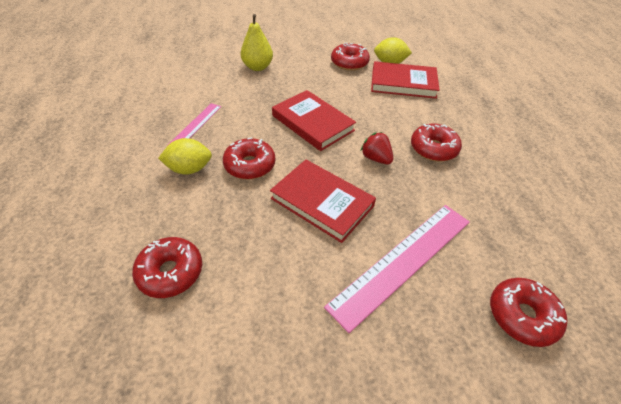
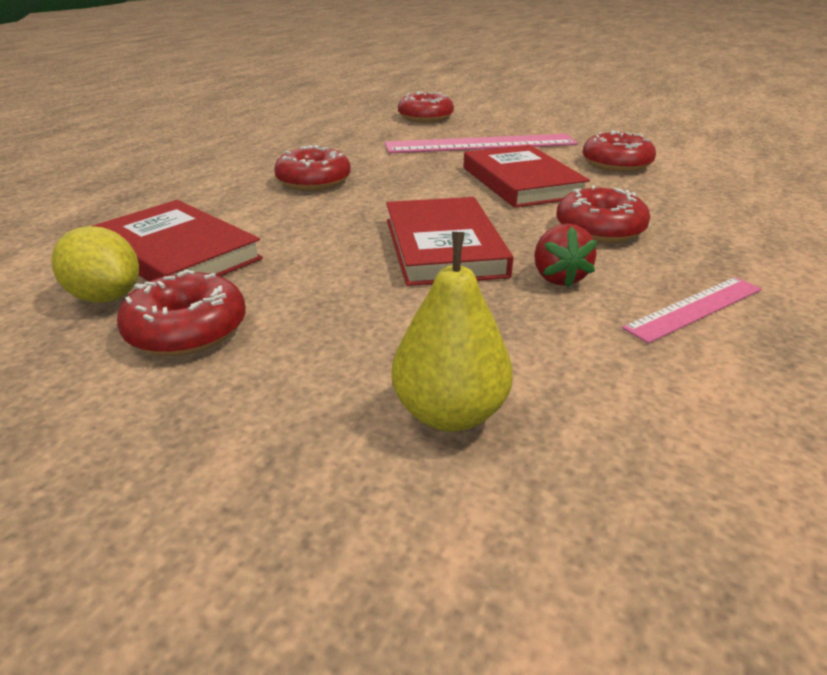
camera: 145 degrees left, 15 degrees down
red donut [132,237,202,298] -> red donut moved to [582,130,656,172]
yellow lemon [158,138,212,174] -> none
red strawberry [361,132,393,164] -> red strawberry moved to [534,223,597,287]

